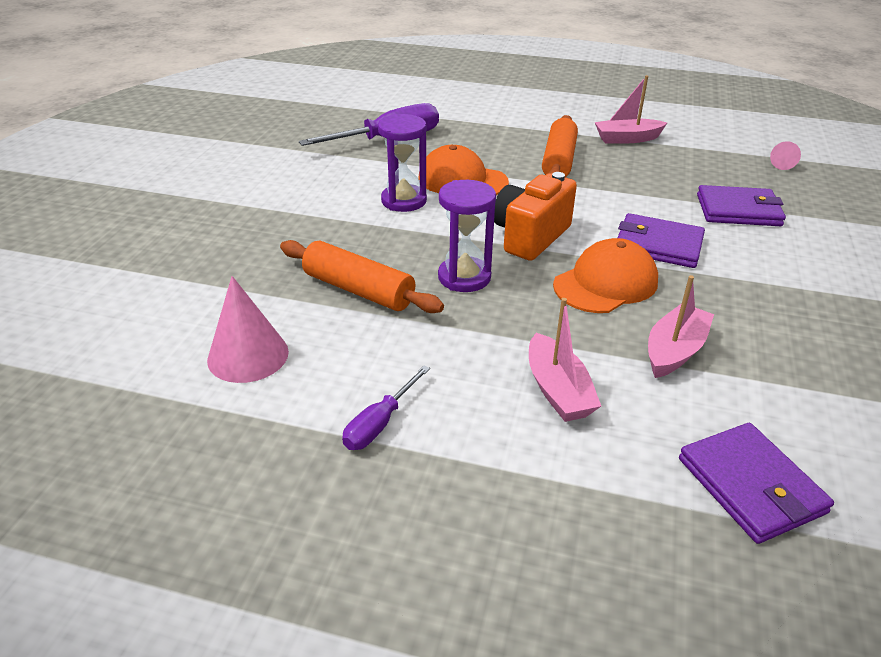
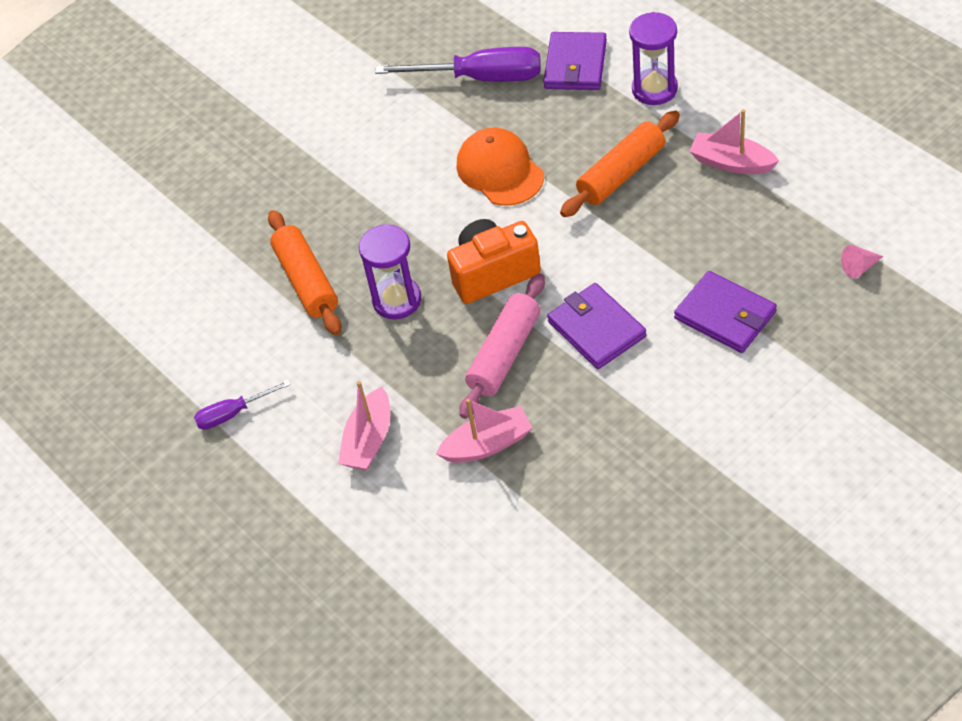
camera: 40 degrees right, 15 degrees up
pink cone [207,276,289,383] -> none
purple hourglass [378,114,427,212] -> purple hourglass moved to [629,12,678,105]
orange cap [553,238,658,313] -> pink rolling pin [459,273,545,419]
purple wallet [679,423,834,544] -> purple wallet moved to [543,32,607,90]

